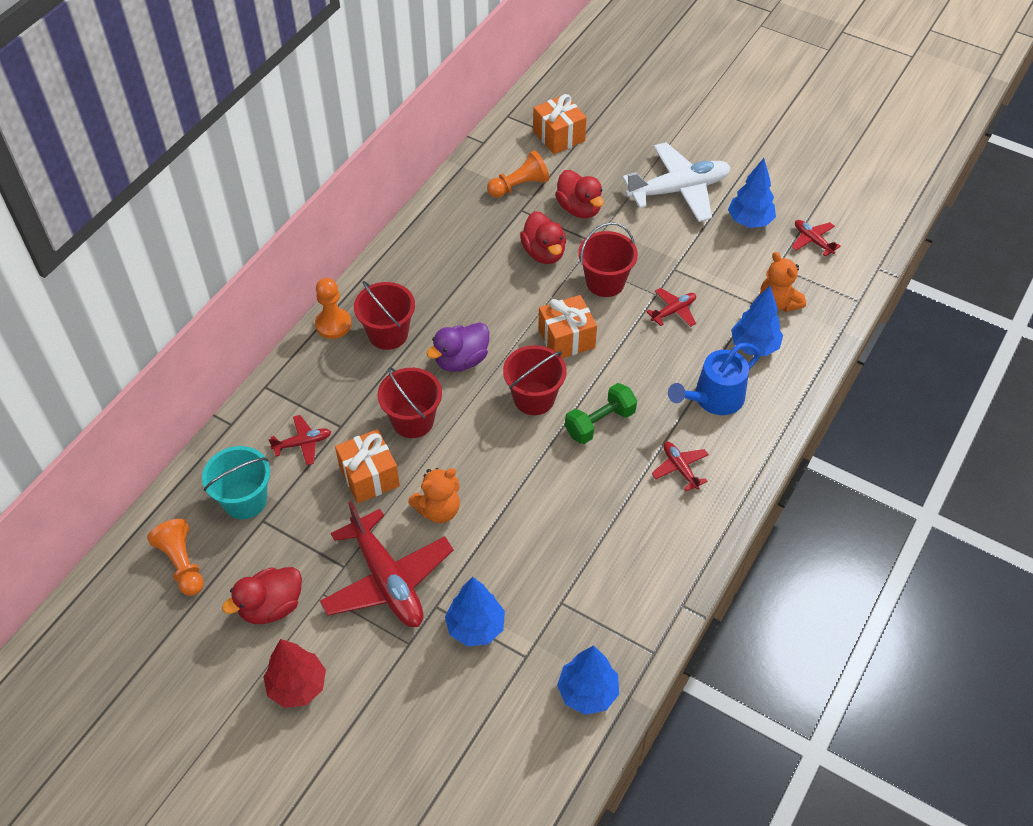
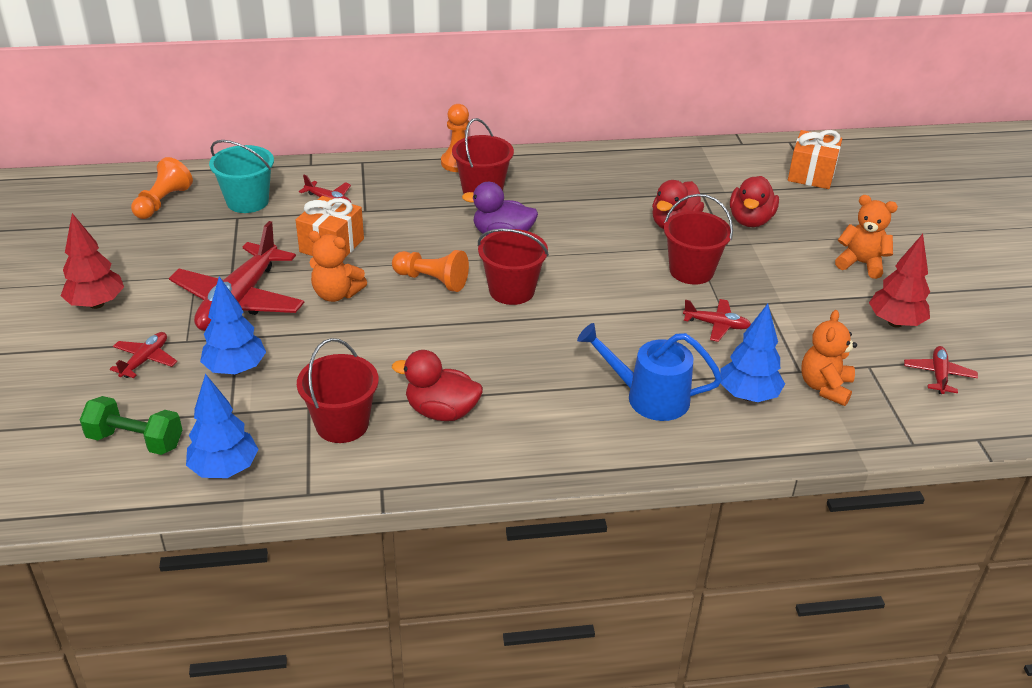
camera: 50 degrees right, 15 degrees down
red duck [222,567,302,624] -> red duck moved to [392,350,483,421]
red bucket [378,367,442,438] -> red bucket moved to [297,338,379,443]
orange pawn [487,150,549,198] -> orange pawn moved to [392,250,469,292]
orange gift [538,295,597,358] -> none
green dumbbell [565,383,637,444] -> green dumbbell moved to [80,396,182,455]
white plane [622,142,731,222] -> orange teddy bear [835,195,898,279]
red plane [652,442,708,492] -> red plane moved to [110,332,177,378]
blue tree [728,158,776,228] -> red tree [869,234,930,328]

